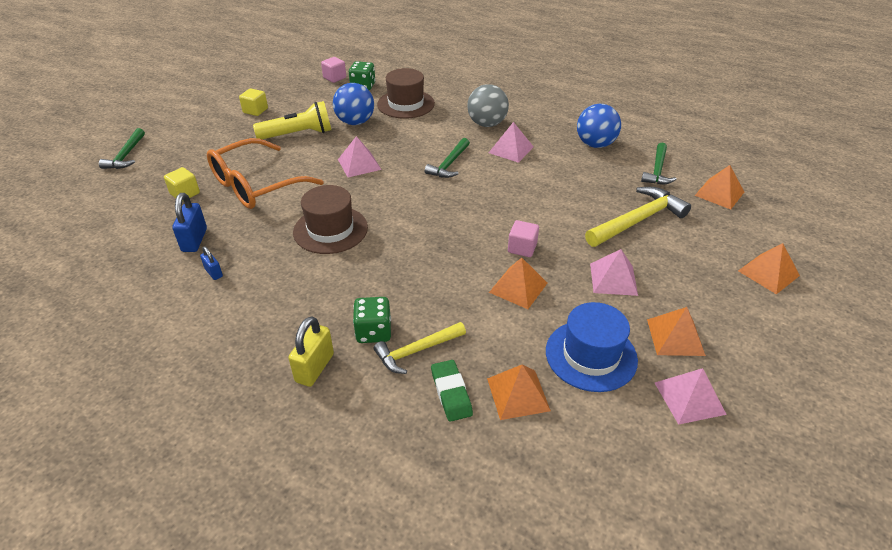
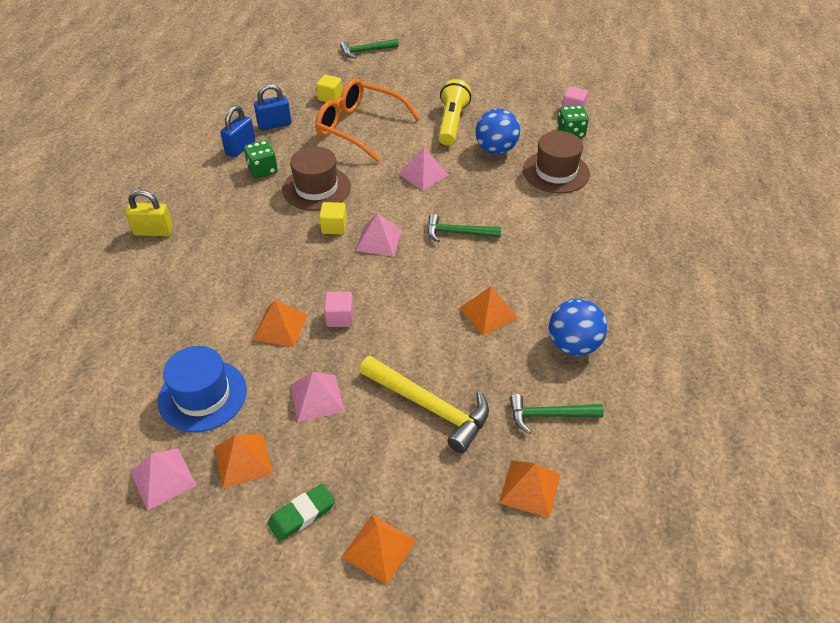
camera: 70 degrees right, 5 degrees up
blue padlock [200,246,223,280] -> blue padlock [220,105,255,157], size x1.76
yellow cube [239,88,268,116] -> yellow cube moved to [319,202,347,234]
yellow flashlight [253,101,331,140] -> yellow flashlight turned 135 degrees counterclockwise [438,79,471,145]
green dice [353,297,391,343] -> green dice moved to [244,140,278,178]
yellow hammer [374,322,466,374] -> none
green eraser [431,360,473,422] -> green eraser moved to [267,483,335,542]
grey ball [467,84,509,127] -> none
orange pyramid [487,364,551,420] -> orange pyramid moved to [459,286,518,336]
pink pyramid [489,122,534,163] -> pink pyramid moved to [355,213,402,256]

